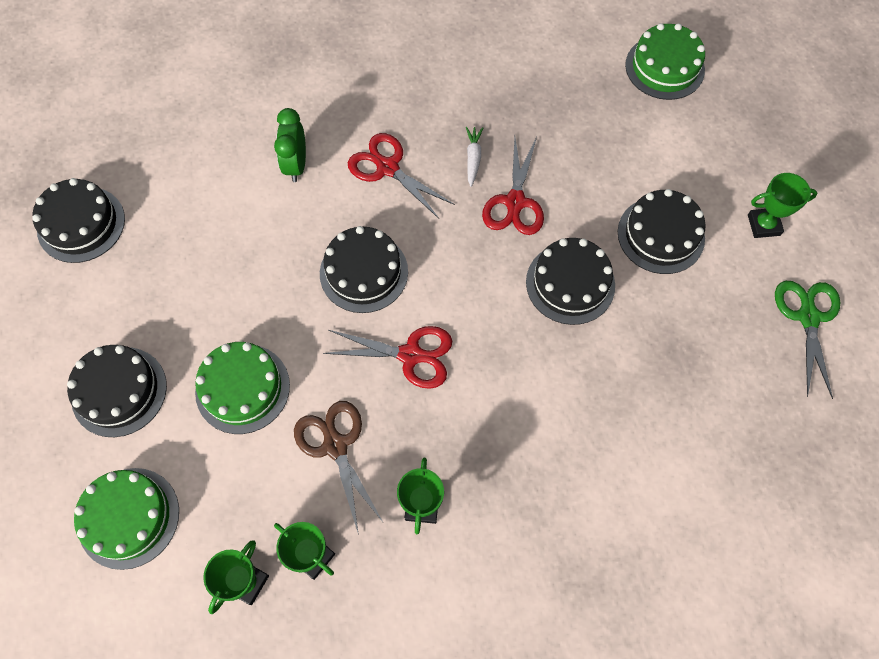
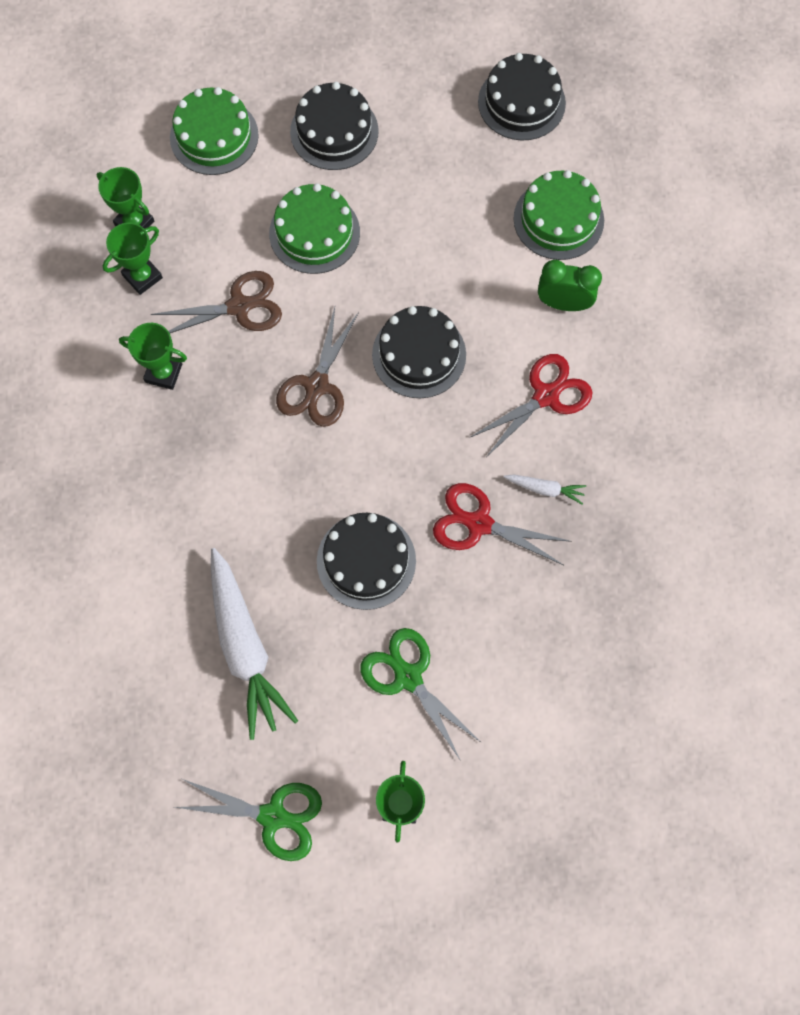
camera: 100 degrees right, 5 degrees up
red scissors [323,326,452,389] -> brown scissors [276,307,359,427]
black cake [618,189,706,274] -> green scissors [360,628,482,761]
green cake [625,23,705,100] -> green cake moved to [513,170,604,260]
none -> white carrot [211,548,298,740]

